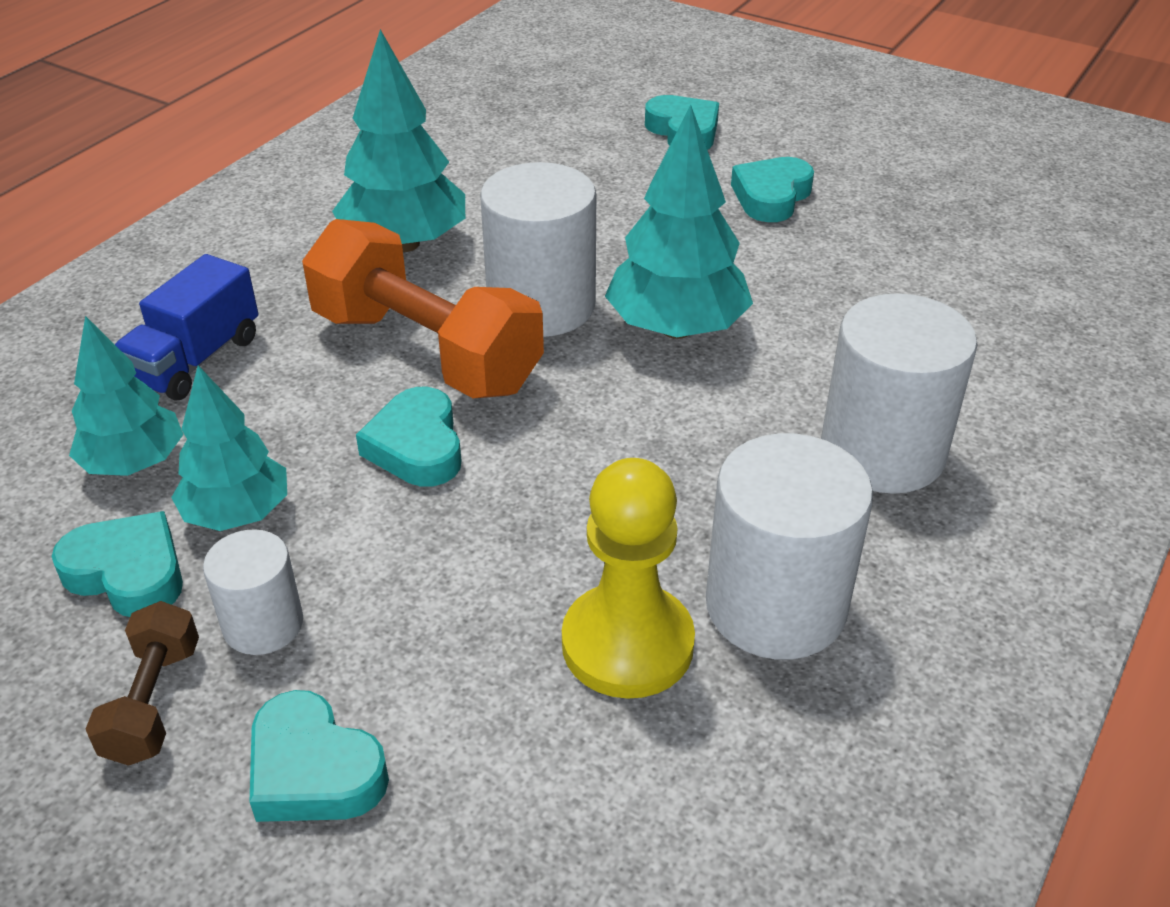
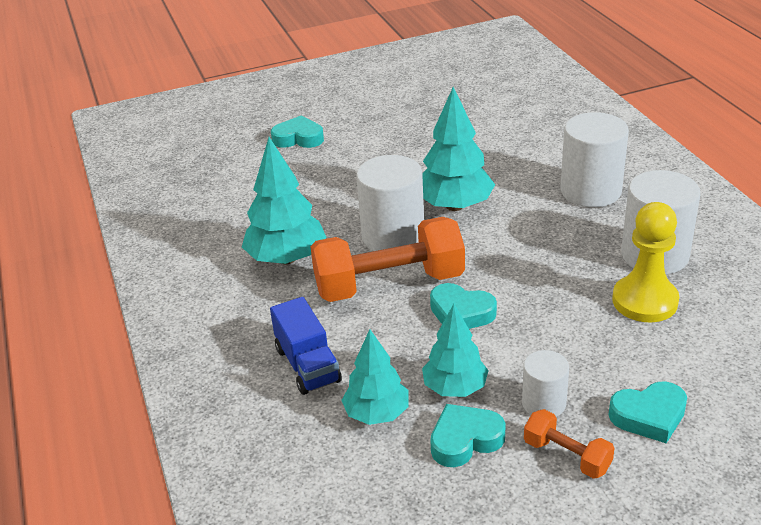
camera: 50 degrees left, 5 degrees down
brown dumbbell [86,601,199,766] -> orange dumbbell [524,409,615,479]
turquoise heart [731,157,814,222] -> none

